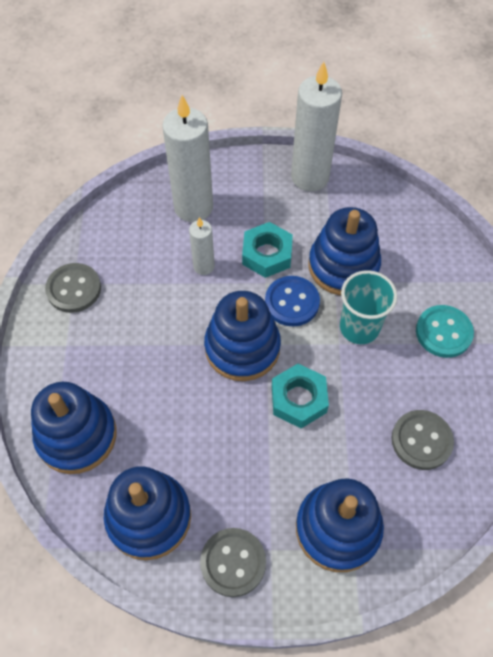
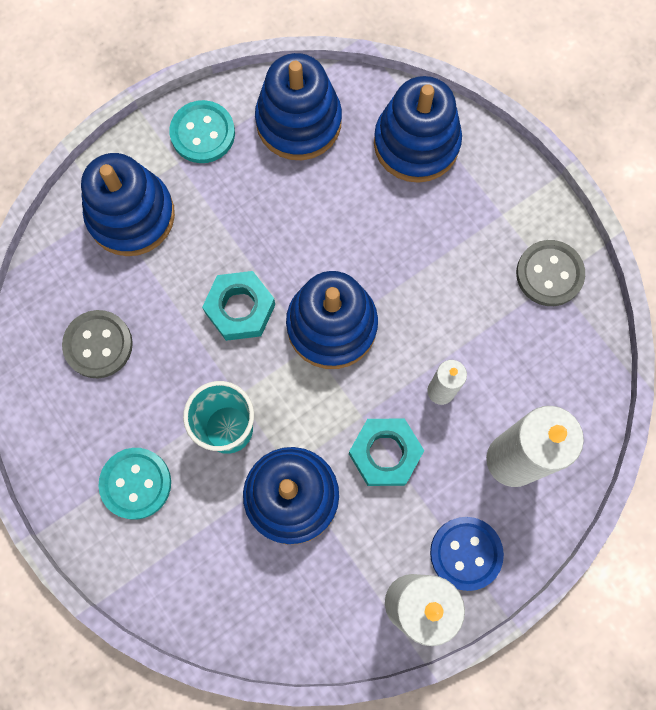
camera: 145 degrees right, 15 degrees up
grey button [200,528,266,597] -> turquoise button [169,100,235,163]
blue button [265,276,320,326] -> blue button moved to [430,517,504,591]

